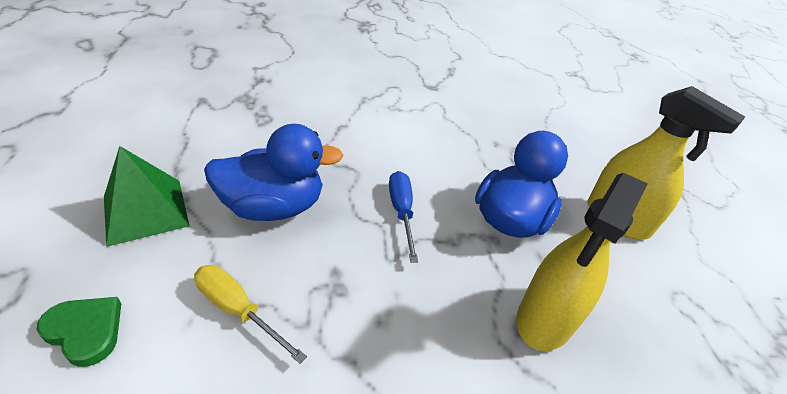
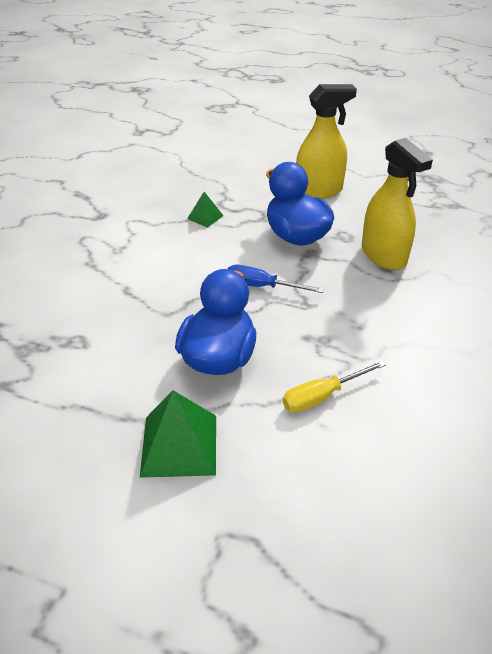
camera: 60 degrees left, 0 degrees up
green heart [37,297,121,367] -> none
none -> green pyramid [187,192,224,228]

